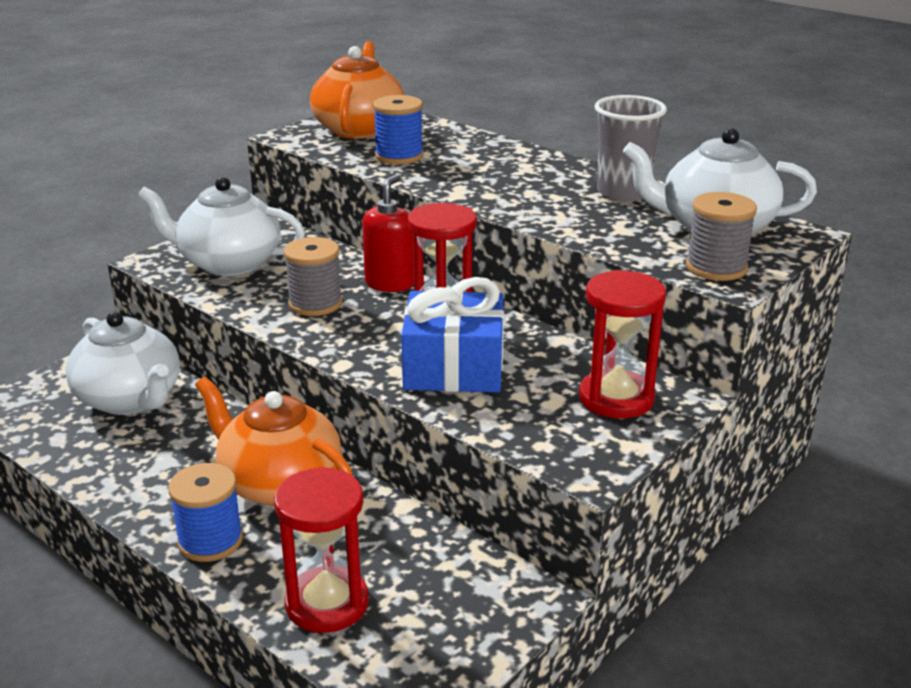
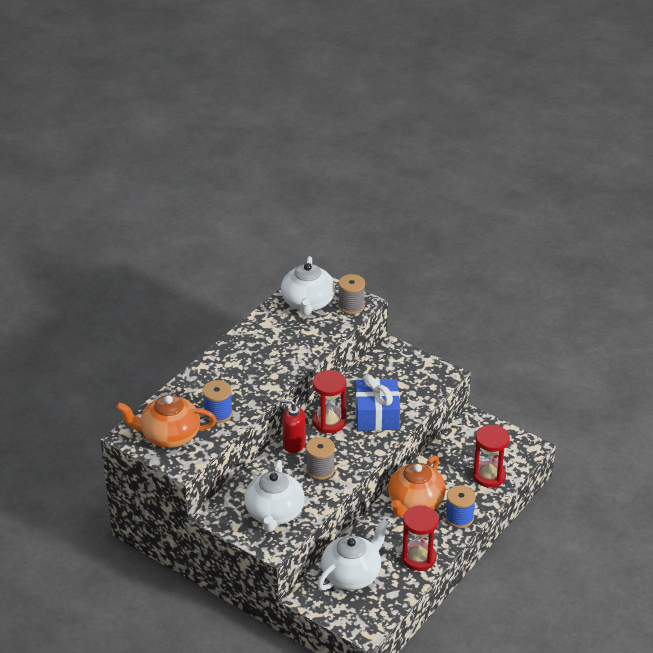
camera: 95 degrees left, 10 degrees up
red hourglass [579,270,666,419] -> red hourglass moved to [401,505,439,571]
grey cup [595,95,667,202] -> none

